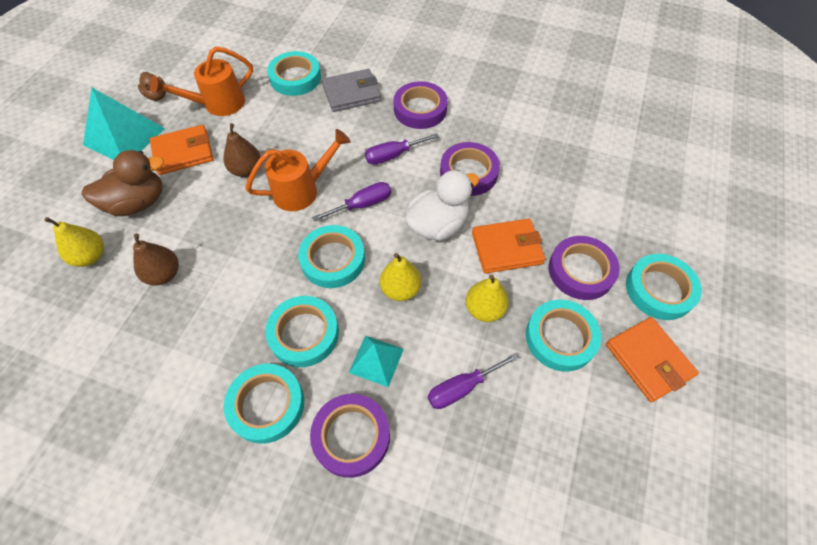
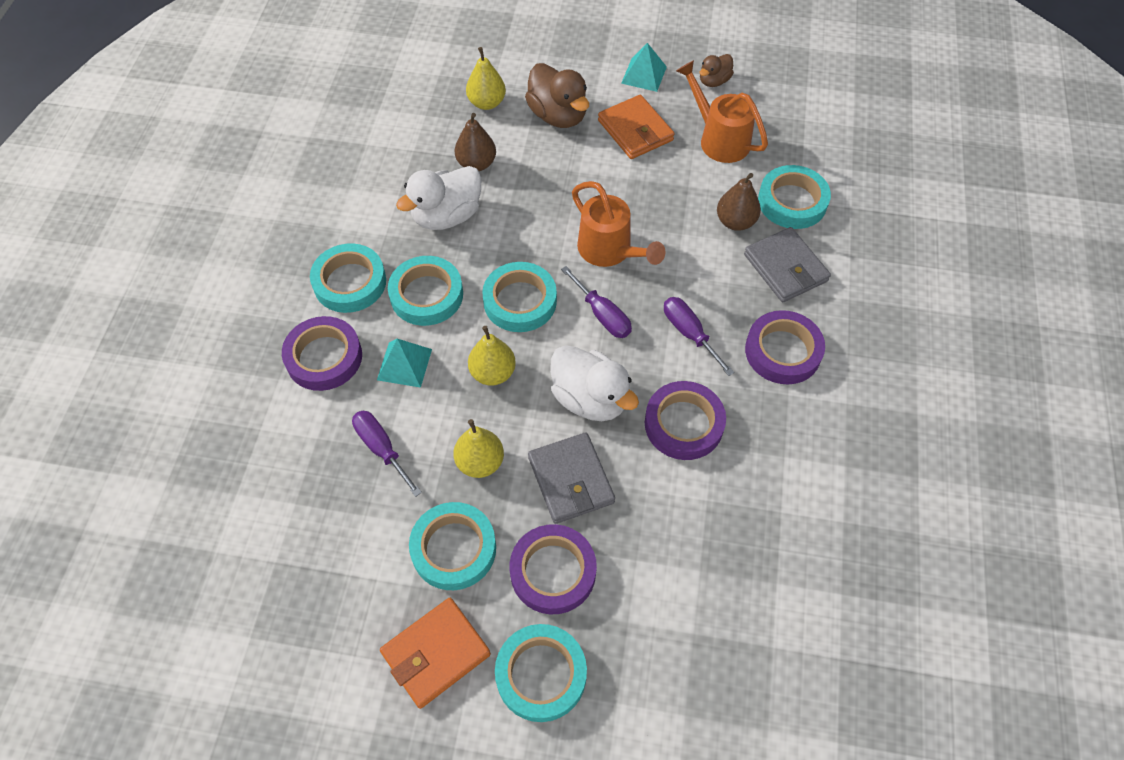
camera: 80 degrees right, 0 degrees up
turquoise pyramid [83,87,165,160] -> turquoise pyramid [621,43,667,92], size x0.58
brown pear [224,123,261,177] -> brown pear moved to [717,173,761,231]
orange wallet [472,219,545,274] -> grey wallet [528,432,615,524]
none -> white duck [396,166,481,230]

